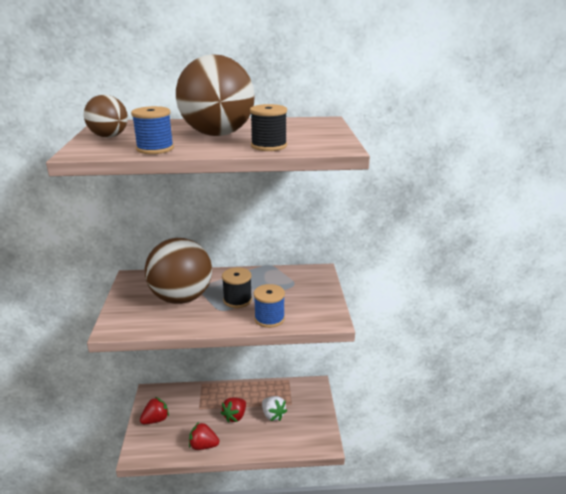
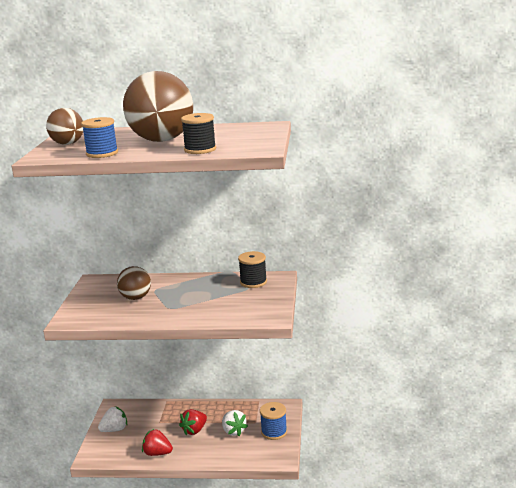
camera: 10 degrees right, 5 degrees down
red strawberry [140,397,169,424] -> white strawberry [98,406,127,432]
brown ball [145,238,212,304] -> brown ball [117,266,151,300], size x0.53
black spool [222,267,252,308] -> black spool moved to [238,251,267,288]
blue spool [254,284,285,328] -> blue spool moved to [260,402,287,440]

